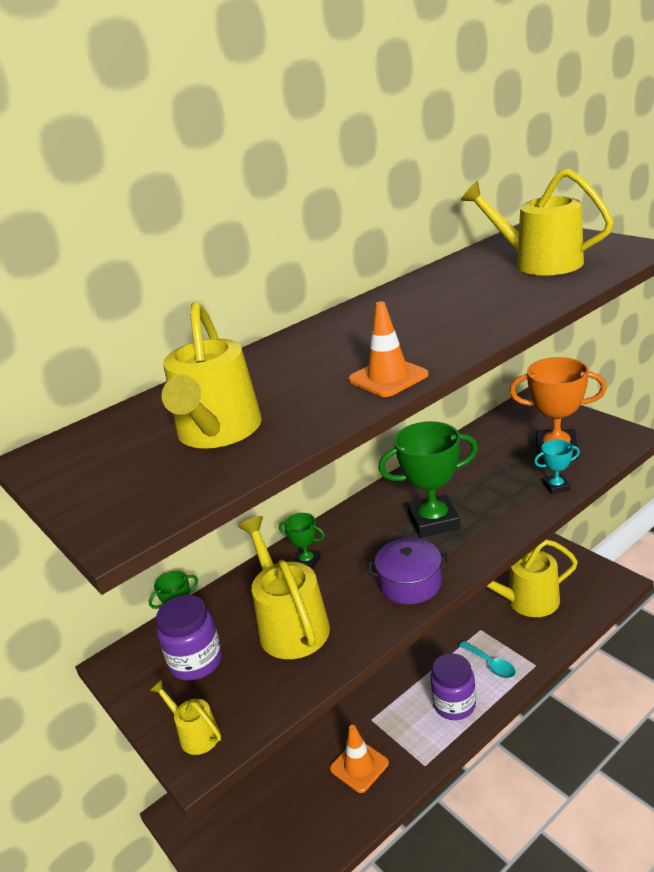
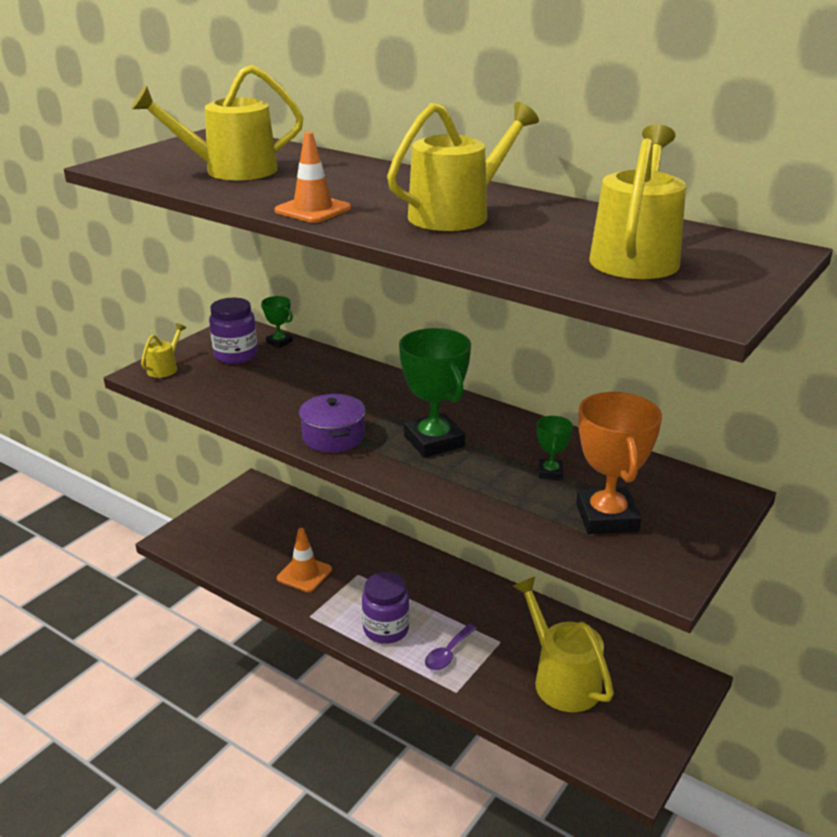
camera: 70 degrees right, 0 degrees up
yellow watering can [238,516,330,659] -> yellow watering can moved to [387,102,539,231]
green trophy [279,513,325,570] -> green trophy moved to [537,416,573,480]
turquoise spoon [459,641,516,678] -> purple spoon [425,624,477,670]
turquoise trophy [534,440,580,494] -> none

